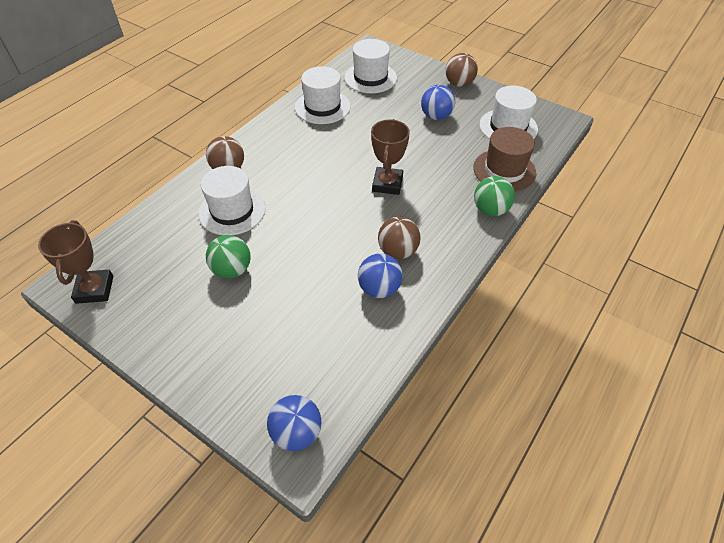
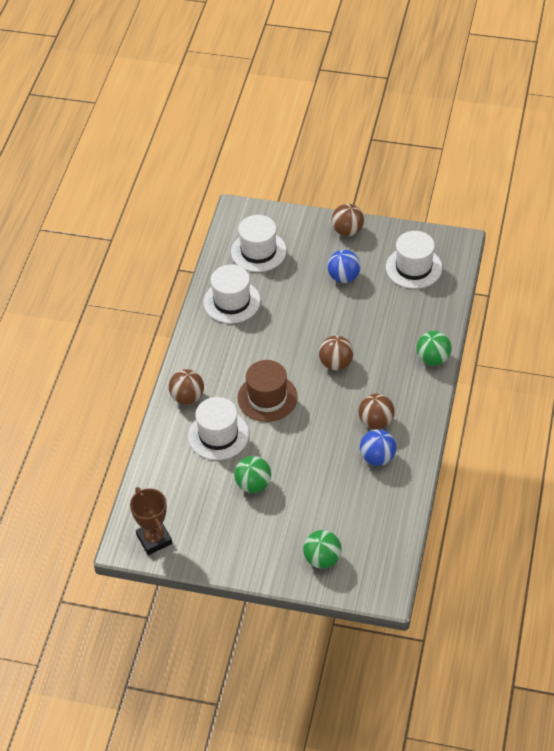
camera: 20 degrees left, 0 degrees up
blue ball [267,395,321,451] -> none
brown trophy [371,119,410,195] -> brown ball [319,336,354,371]
brown hat [473,127,536,192] -> brown hat moved to [238,360,298,422]
none -> green ball [303,530,341,569]

